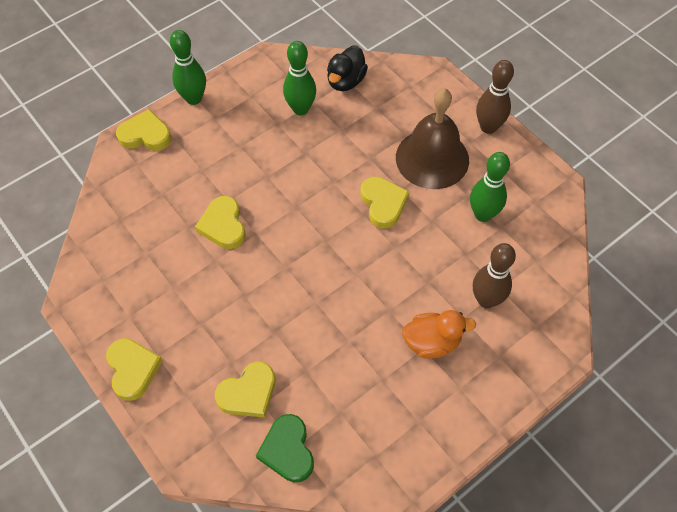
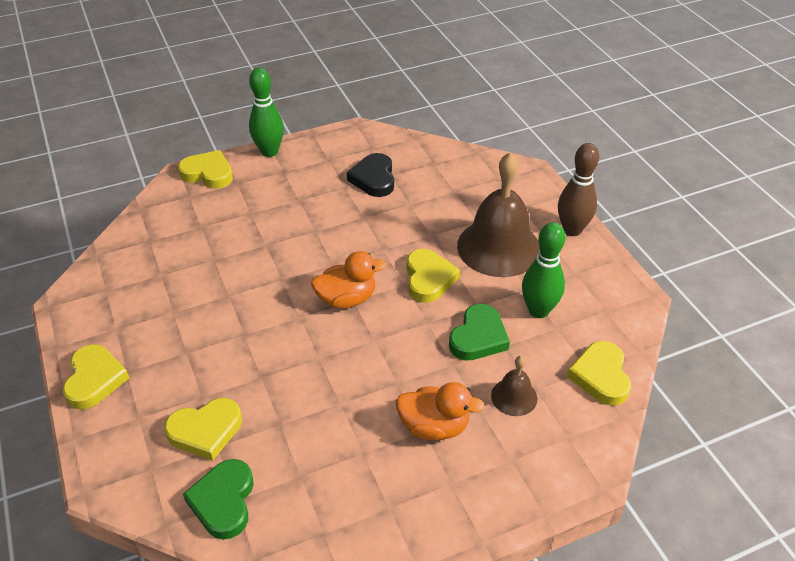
camera: 15 degrees right, 15 degrees down
yellow heart [195,196,245,249] -> yellow heart moved to [567,341,631,406]
green bowling pin [283,41,316,115] -> black heart [347,153,394,197]
black duck [327,45,368,91] -> none
brown bowling pin [473,243,516,308] -> brown bell [491,356,537,416]
none -> orange duck [311,251,386,309]
none -> green heart [449,304,510,360]

